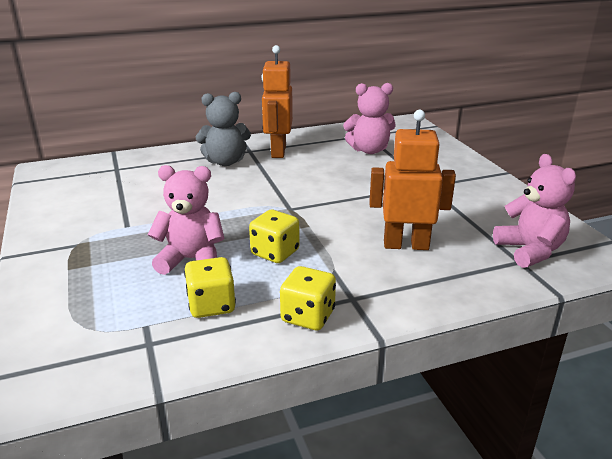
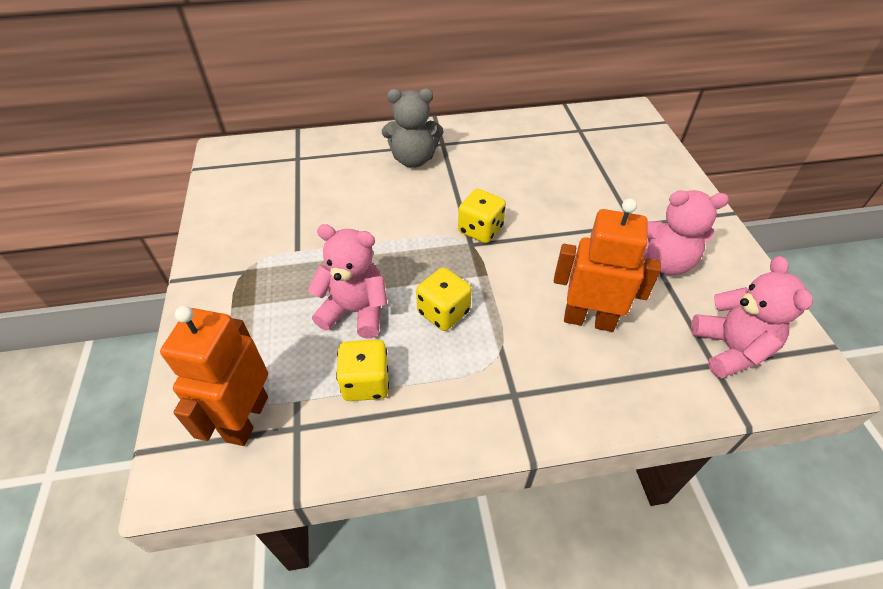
camera: 10 degrees right, 20 degrees up
orange robot [262,45,293,158] -> orange robot moved to [160,306,268,446]
yellow dice [280,266,336,330] -> yellow dice moved to [458,189,506,243]
pink teddy bear [343,83,396,154] -> pink teddy bear moved to [644,190,729,275]

